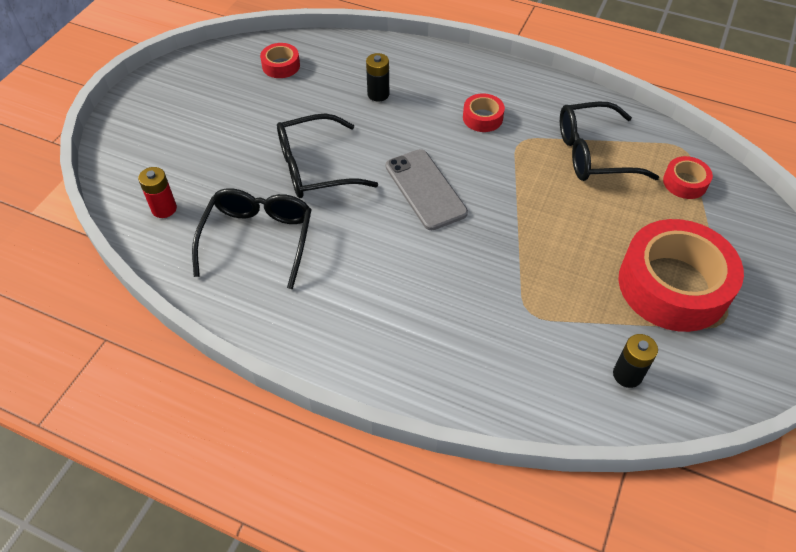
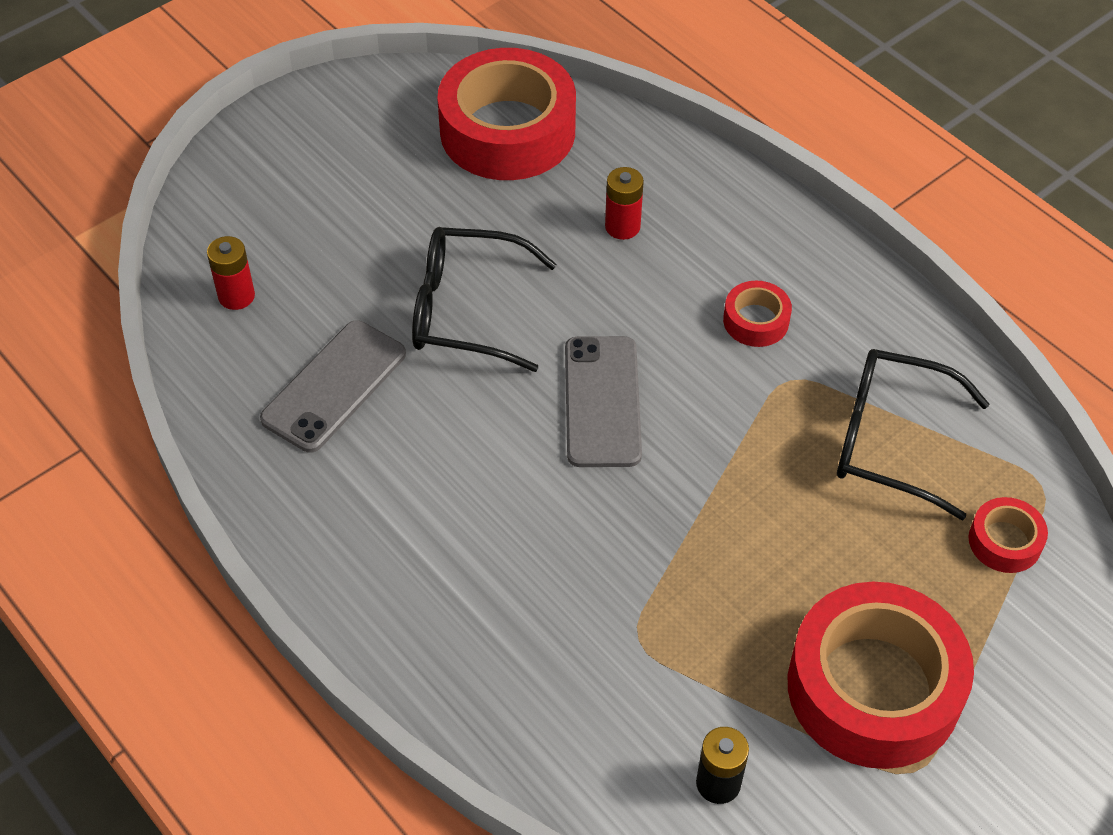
camera: 25 degrees right, 0 degrees up
black glasses [192,188,312,289] -> grey phone [260,320,406,453]
red tape [260,43,300,78] -> red tape [437,48,576,180], size x2.25
black battery [366,53,389,102] -> red battery [605,167,644,240]

